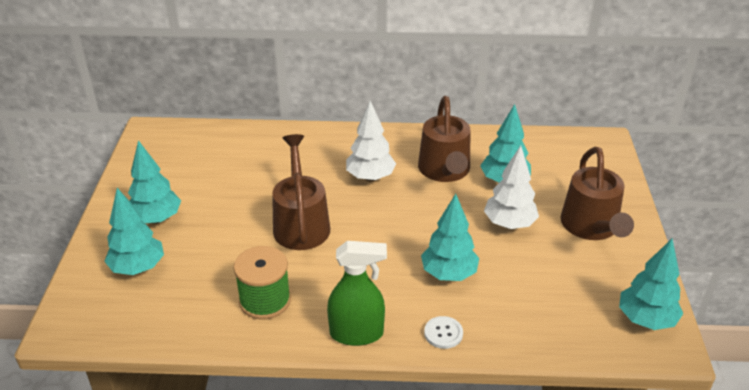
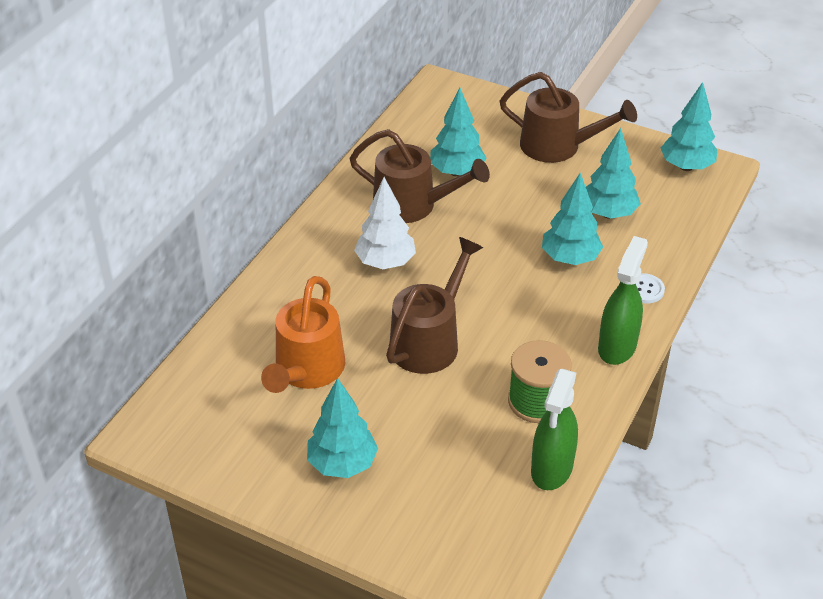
camera: 65 degrees left, 5 degrees up
turquoise tree [104,188,164,275] -> turquoise tree moved to [586,128,641,218]
brown watering can [272,134,330,250] -> brown watering can turned 105 degrees clockwise [386,237,483,374]
white tree [484,145,539,229] -> none
none -> orange watering can [261,276,345,393]
none -> green spray bottle [531,369,578,490]

